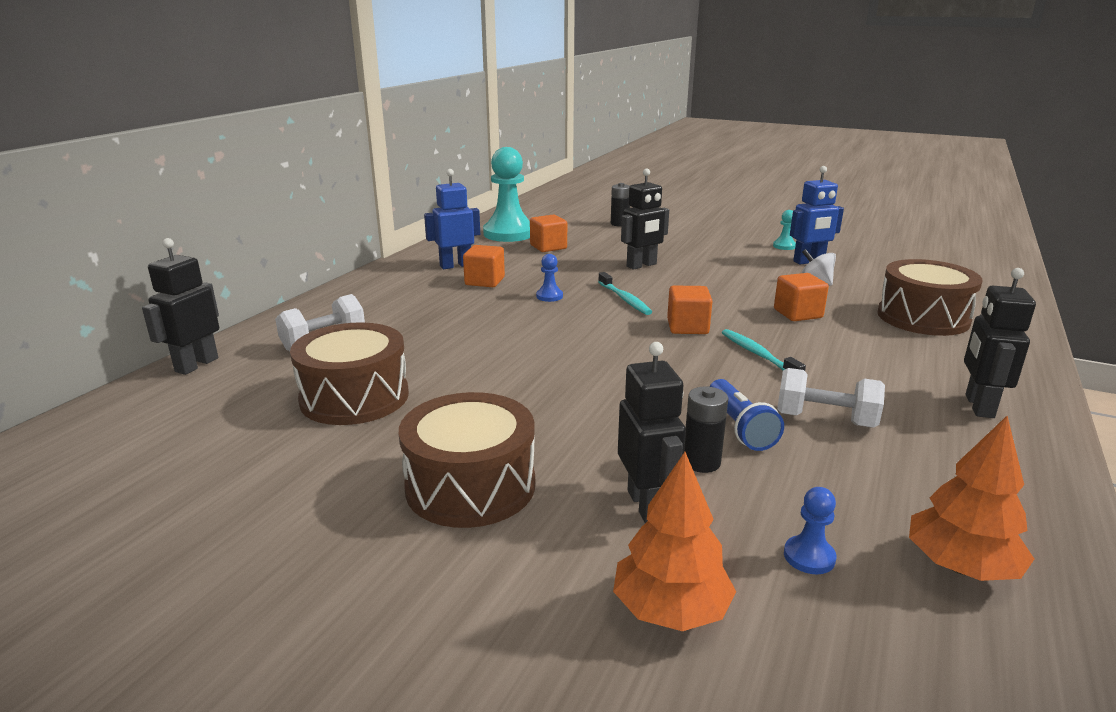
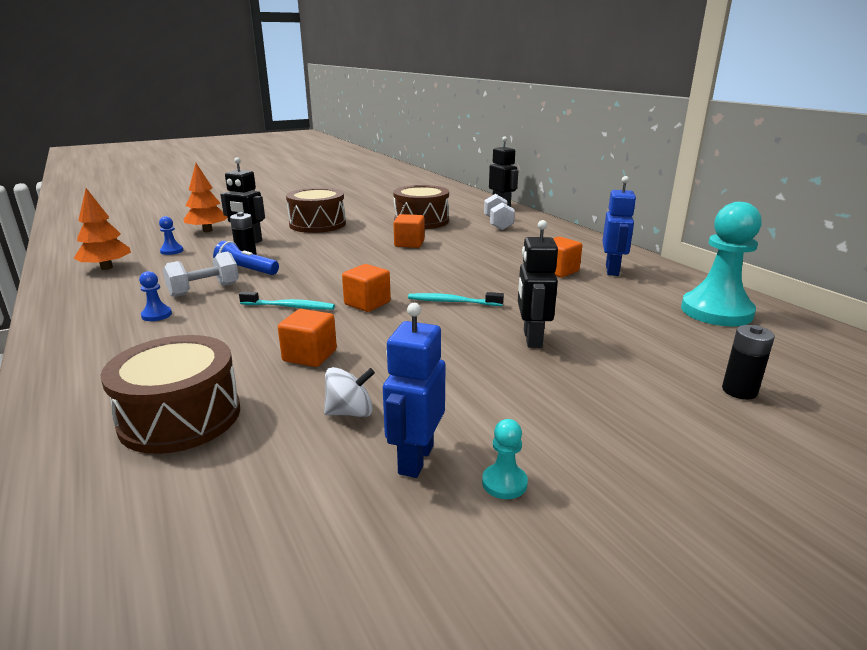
camera: 125 degrees right, 0 degrees up
orange cube [530,214,567,252] -> orange cube moved to [393,214,425,248]
blue pawn [536,254,563,302] -> blue pawn moved to [139,271,172,321]
black robot [964,268,1036,418] -> none

